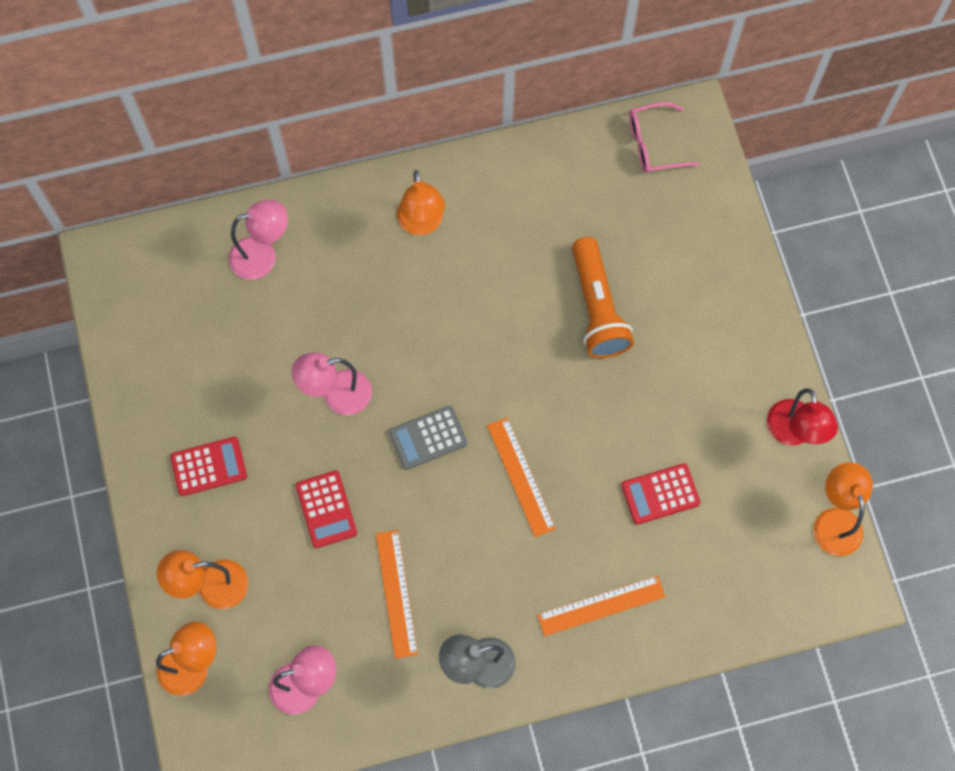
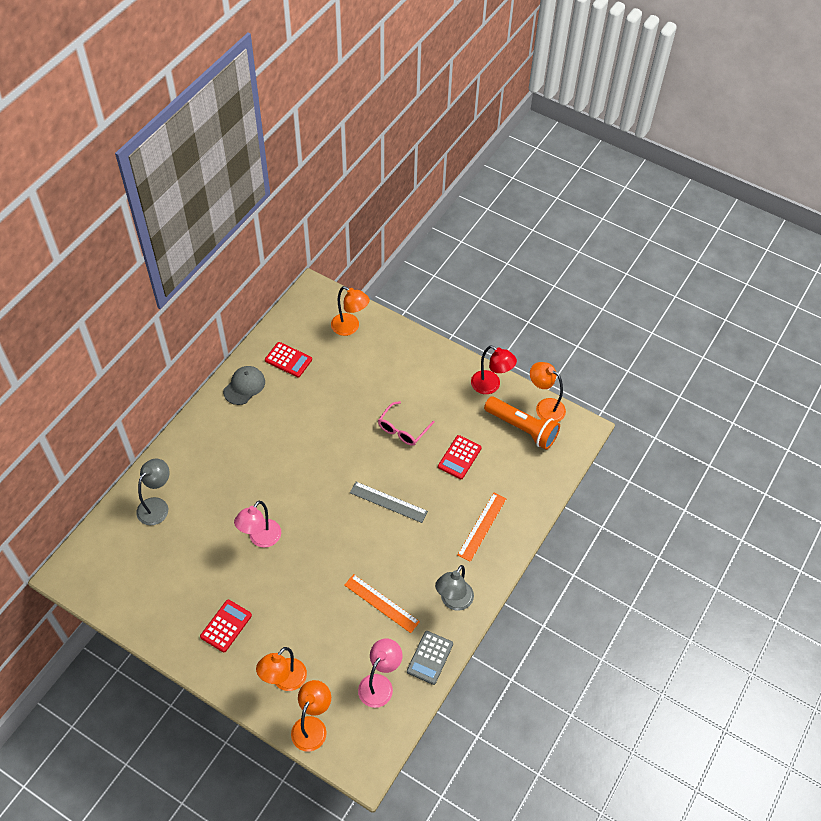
camera: 45 degrees left, 15 degrees down
pink lamp [229,200,288,280] -> grey lamp [136,459,169,525]
red calculator [295,471,357,548] -> red calculator moved to [265,342,312,377]
grey calculator [389,406,468,470] -> grey calculator moved to [407,631,453,685]
orange lamp [397,170,445,235] -> orange lamp moved to [331,286,370,336]
orange ruler [487,417,556,537] -> grey ruler [350,482,428,523]
orange flashlight [572,237,634,358] -> orange flashlight moved to [484,397,560,450]
pink glasses [629,102,700,173] -> pink glasses moved to [378,401,435,446]
none -> grey cap [223,366,265,405]

